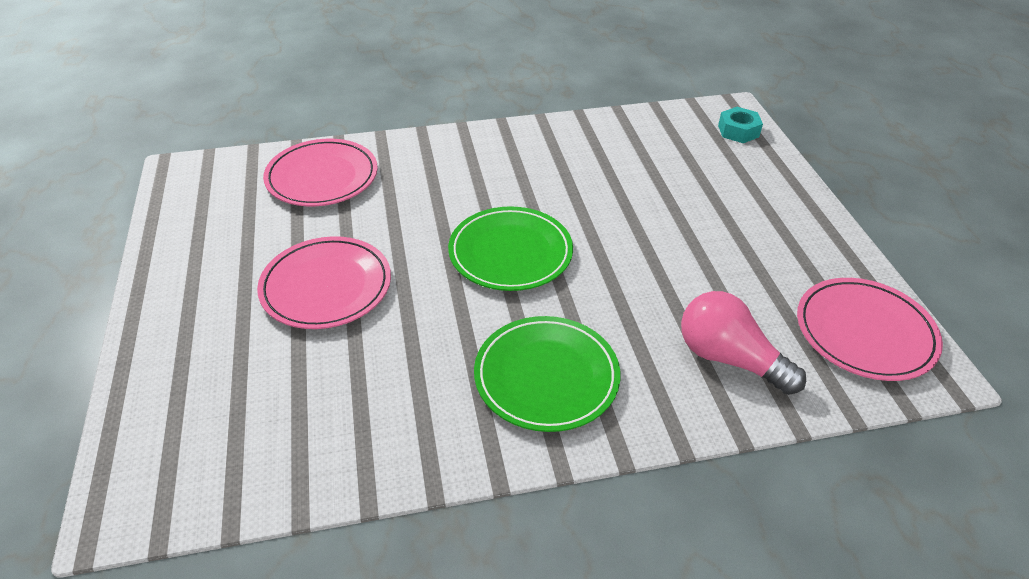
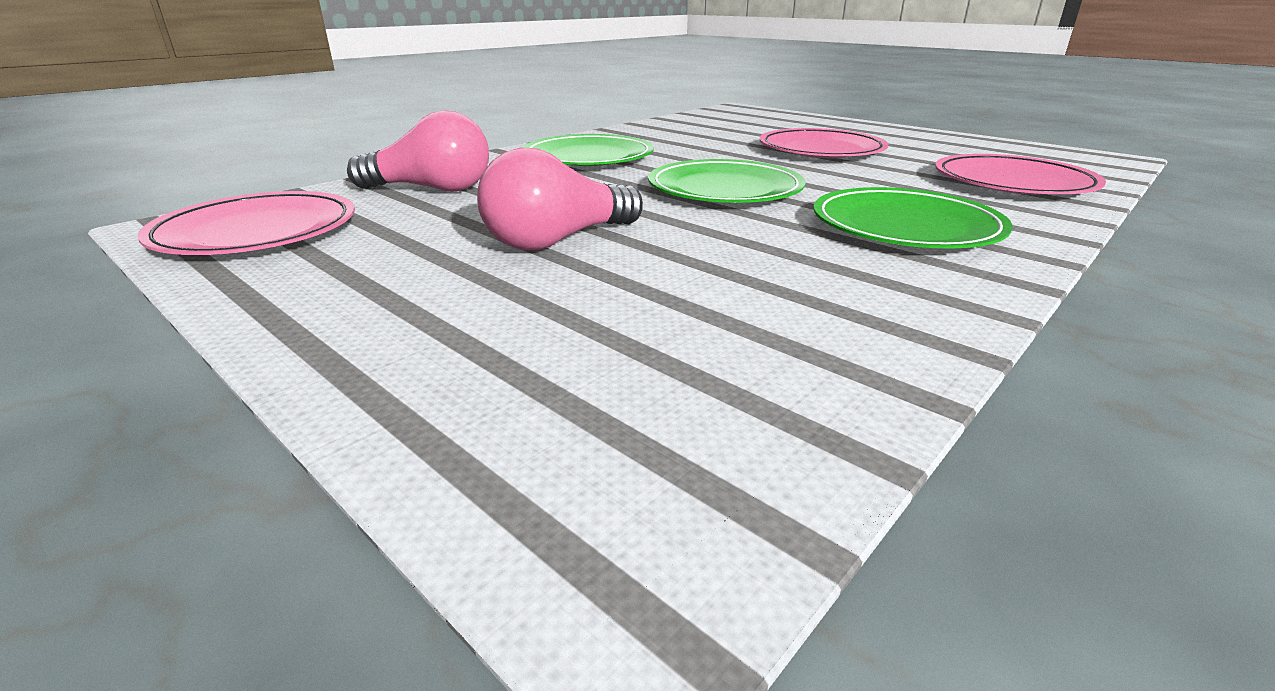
camera: 145 degrees right, 15 degrees down
turquoise nut [718,107,763,143] -> none
none -> pink light bulb [477,147,643,250]
none -> green plate [813,187,1013,249]

